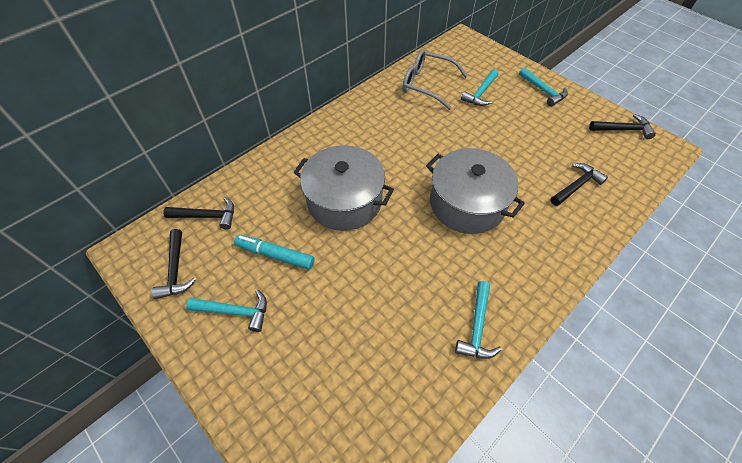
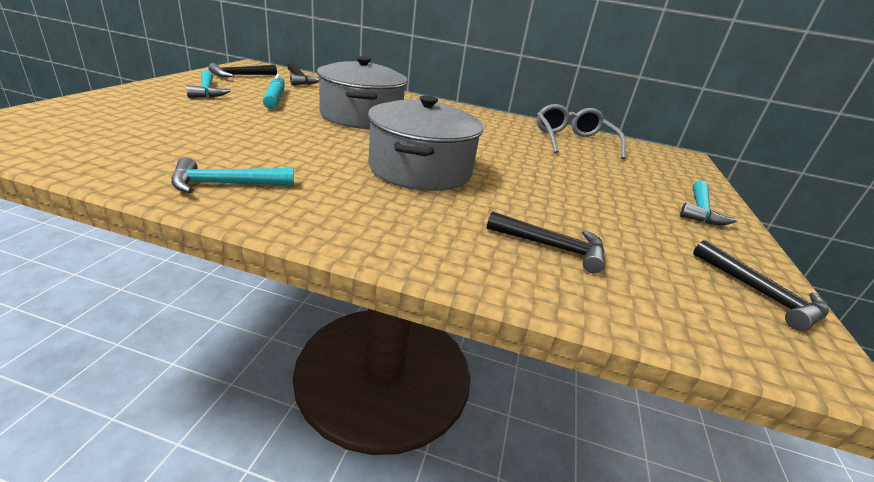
camera: 55 degrees right, 25 degrees down
turquoise hammer [461,69,499,106] -> none

